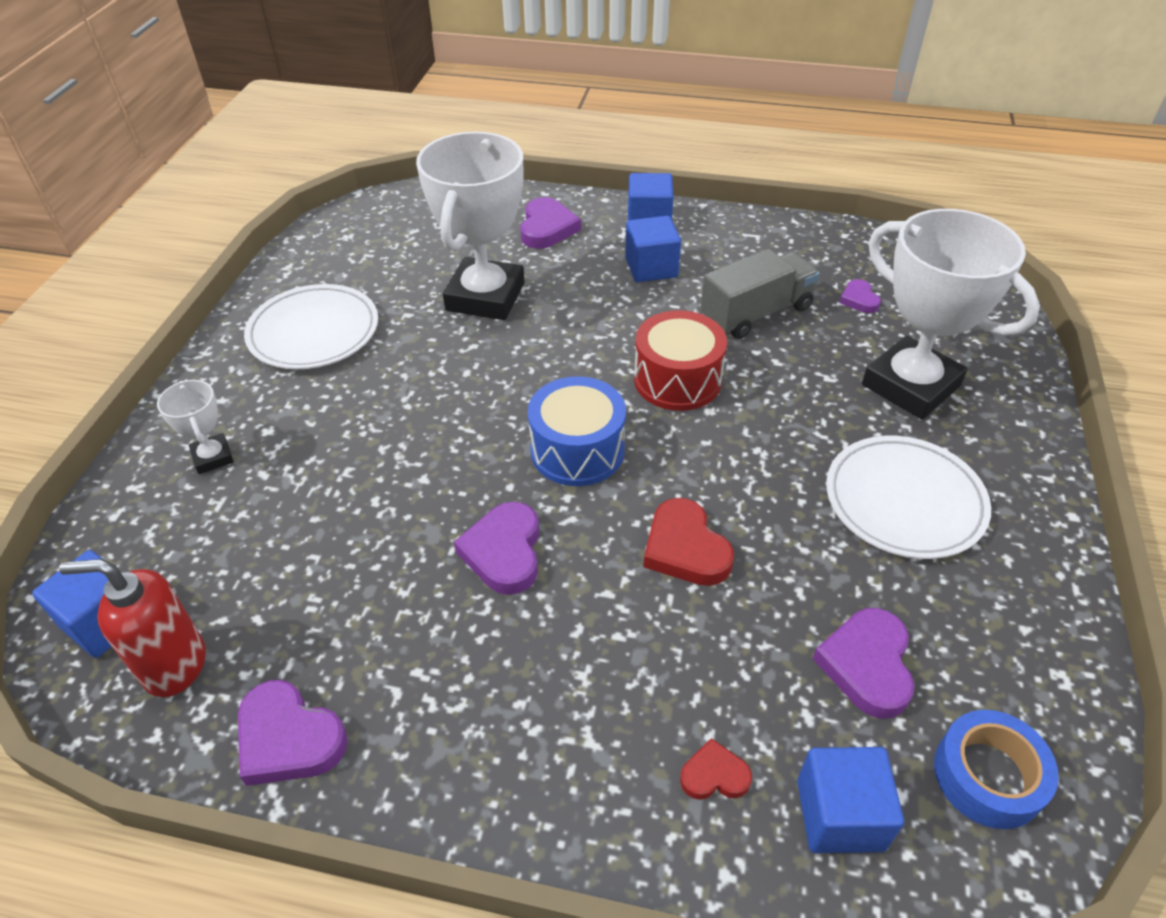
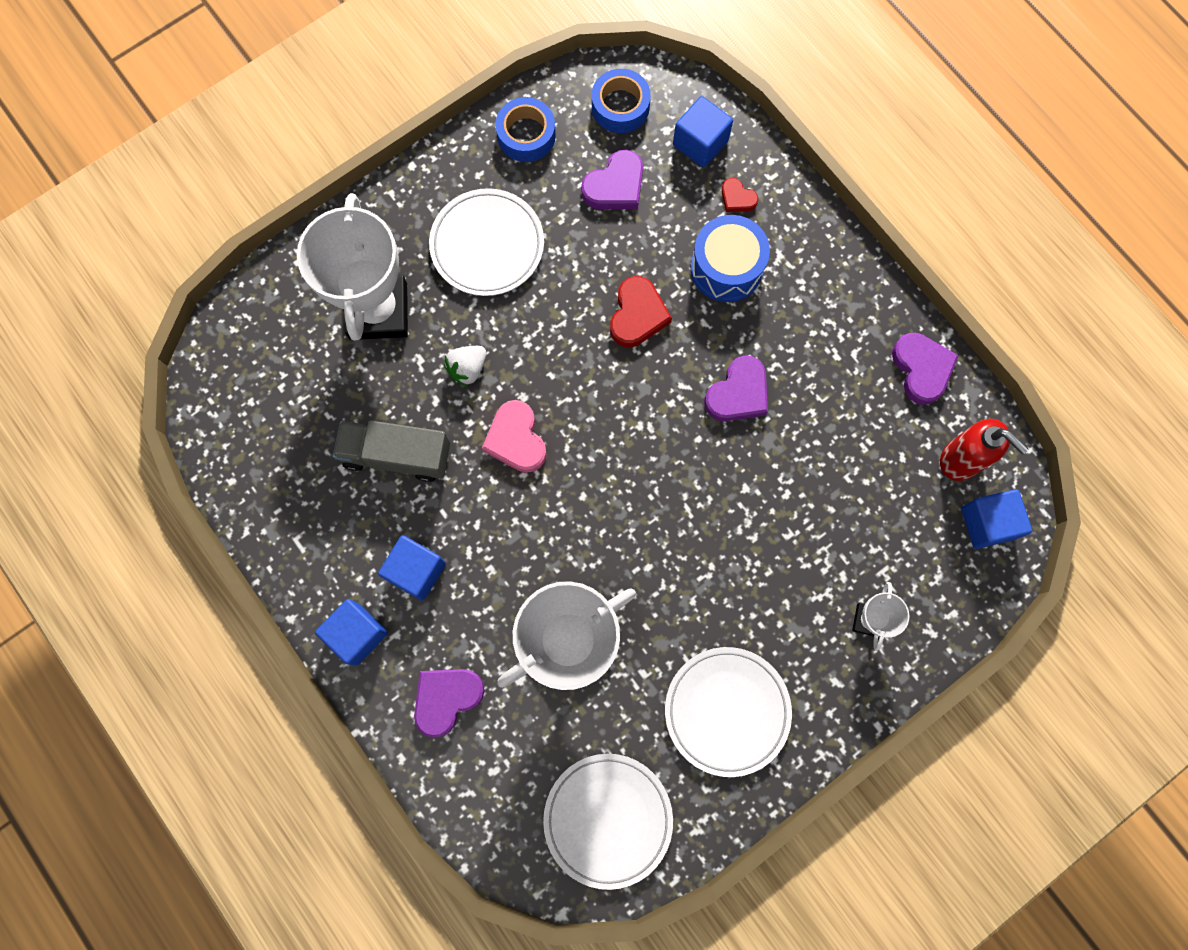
camera: 140 degrees left, 30 degrees up
blue drum [528,376,626,486] -> blue drum moved to [691,215,770,302]
red drum [634,310,727,411] -> pink heart [482,400,547,473]
purple heart [840,279,881,313] -> none
none -> white strawberry [444,346,486,387]
none -> blue tape [496,97,556,162]
none -> white plate [543,754,673,890]

